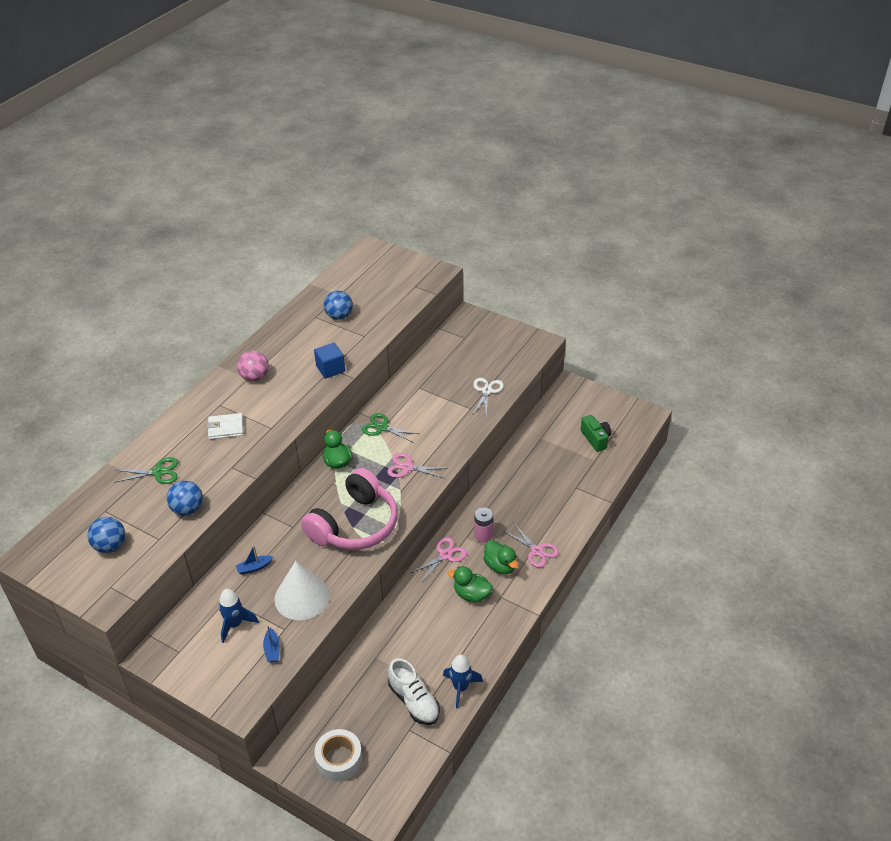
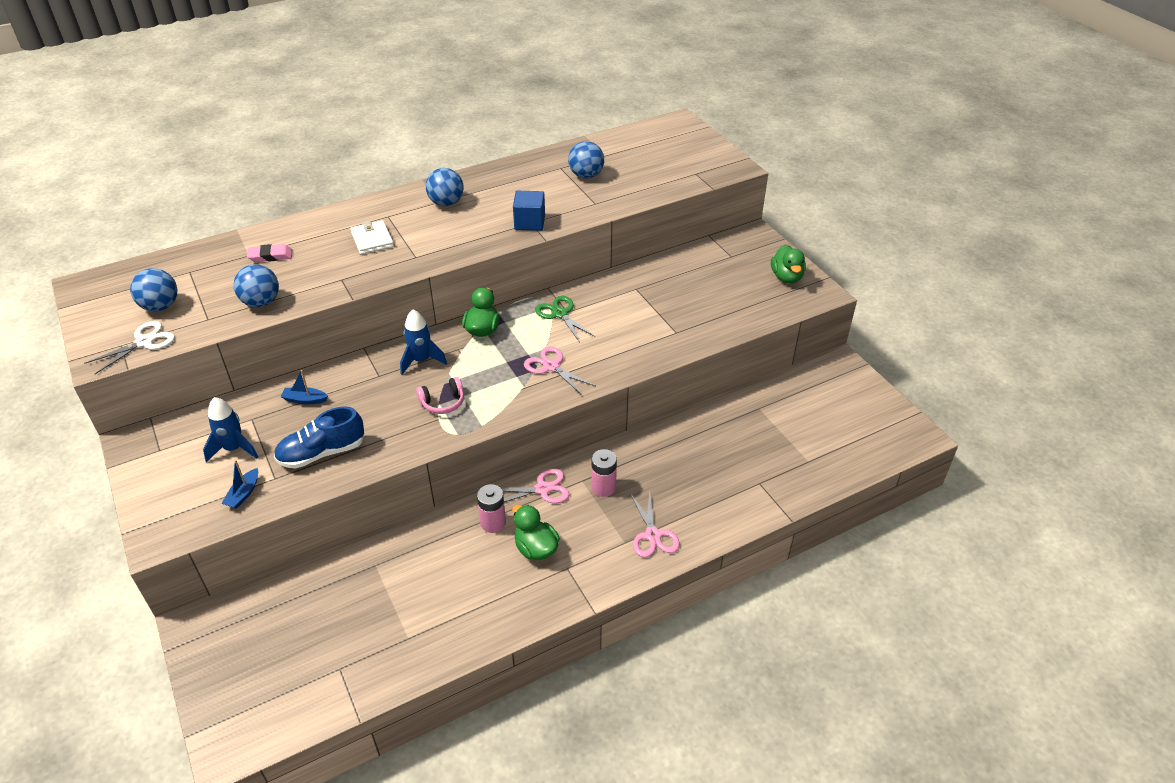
camera: 30 degrees right, 0 degrees up
green scissors [114,457,178,484] -> pink eraser [247,244,292,262]
white wallet [207,413,243,439] -> white wallet turned 45 degrees clockwise [351,220,394,254]
pink ball [237,350,269,381] -> blue ball [426,168,464,206]
white cone [274,561,330,620] -> blue shoe [274,406,364,469]
pink headphones [301,468,398,550] -> pink headphones [416,377,464,414], size x0.40
white tape [315,729,362,781] -> none
white shoe [388,658,440,725] -> none
blue rocket [443,655,483,708] -> blue rocket moved to [400,310,447,375]
white scissors [473,378,504,417] -> white scissors moved to [84,321,175,374]
green duck [483,540,518,574] -> green duck moved to [771,245,806,283]
green camera [580,415,612,452] -> none
none -> pink battery [477,484,506,533]

